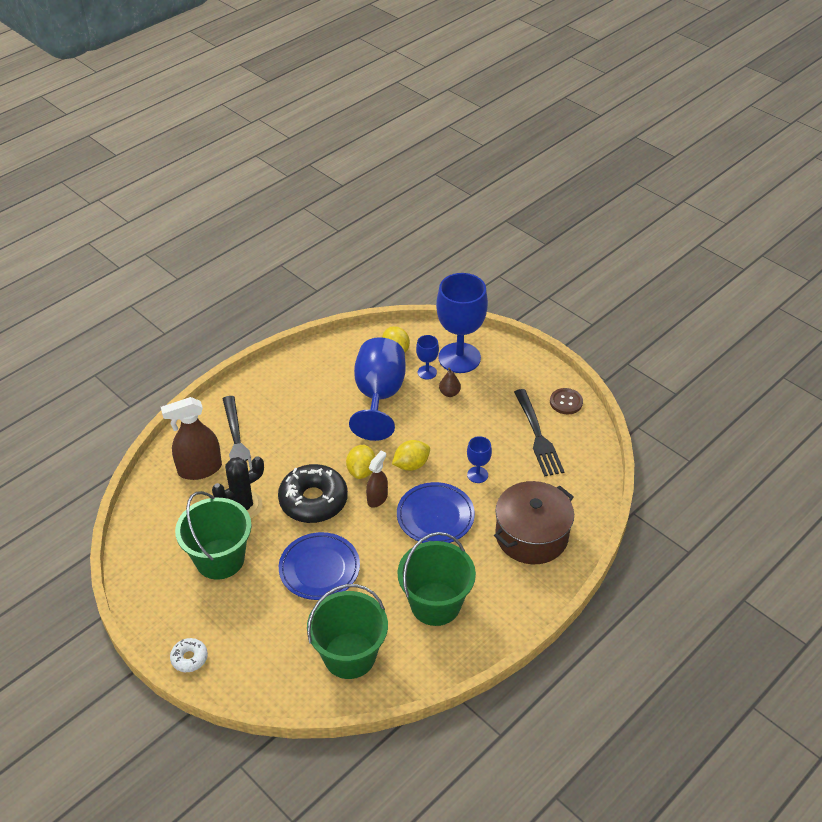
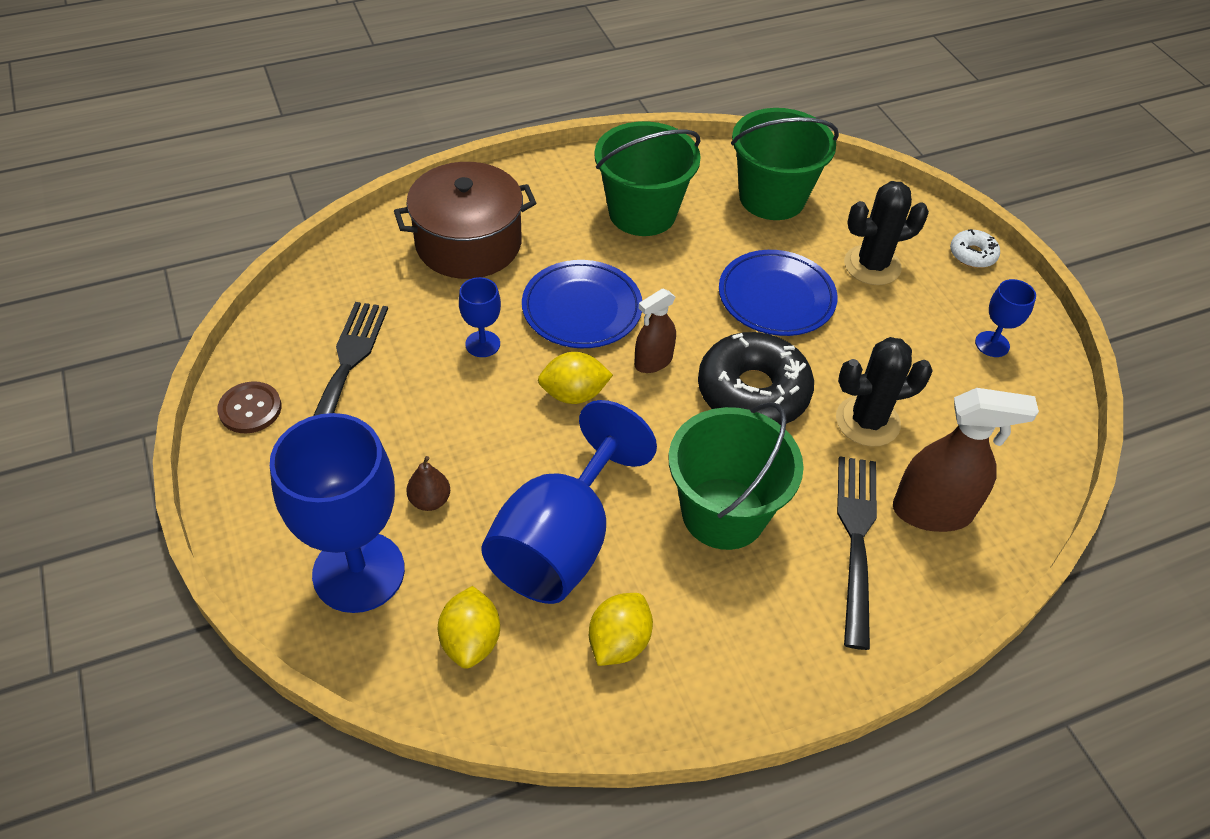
camera: 160 degrees left, 5 degrees up
green bucket [175,491,252,580] -> green bucket moved to [668,402,804,550]
yellow lemon [346,445,375,479] -> yellow lemon moved to [589,593,653,666]
blue goblet [416,335,439,380] -> blue goblet moved to [975,279,1036,357]
none -> black cactus [844,181,929,285]

